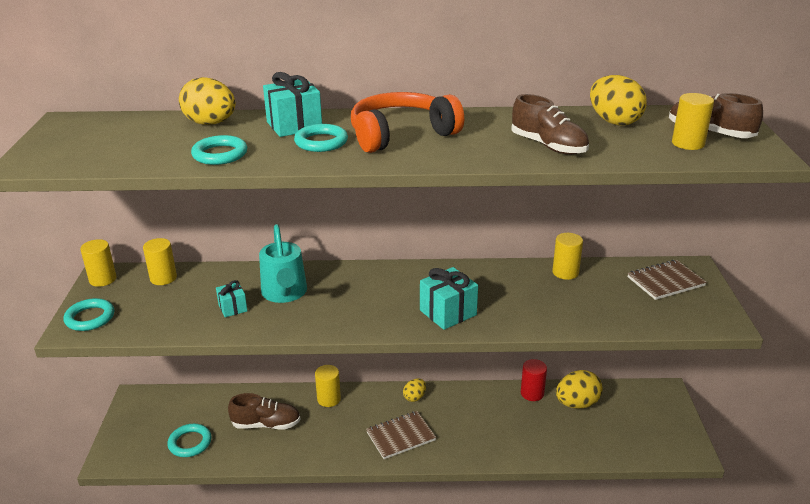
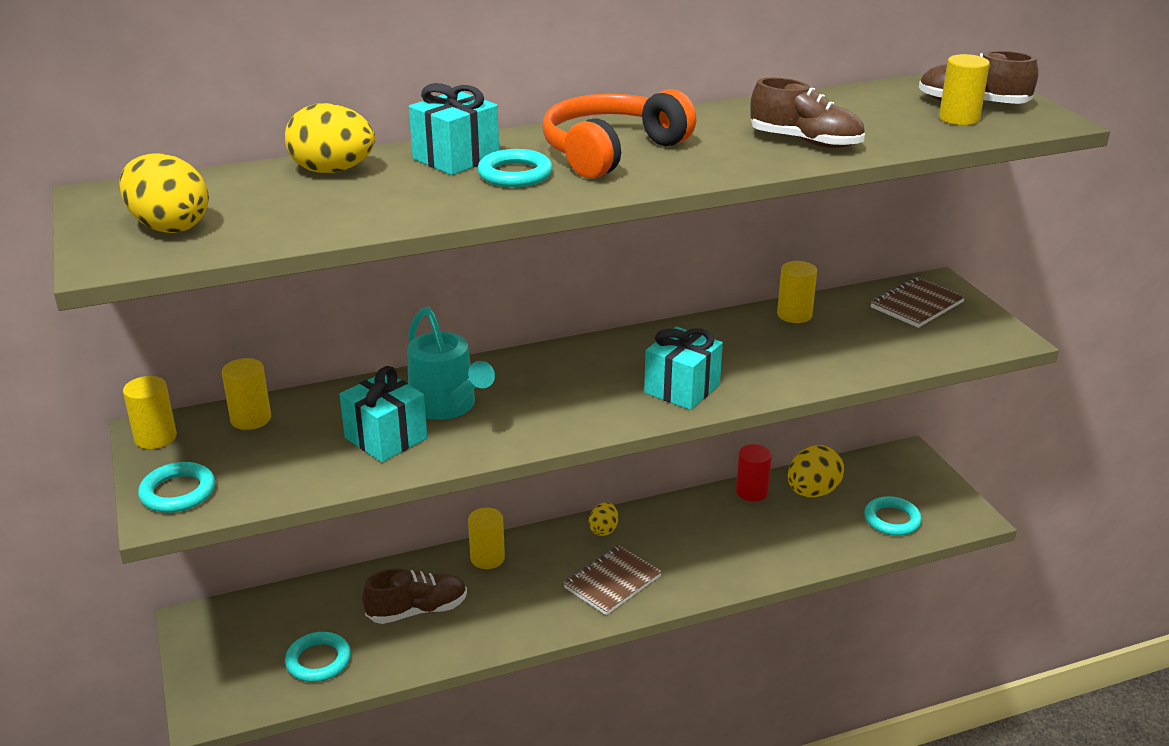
camera: 20 degrees left, 0 degrees up
turquoise ring [191,135,247,165] -> turquoise ring moved to [864,496,922,536]
turquoise gift [216,280,247,317] -> turquoise gift [339,366,427,462], size x1.71
yellow egg [590,75,647,126] -> yellow egg moved to [119,153,209,233]

